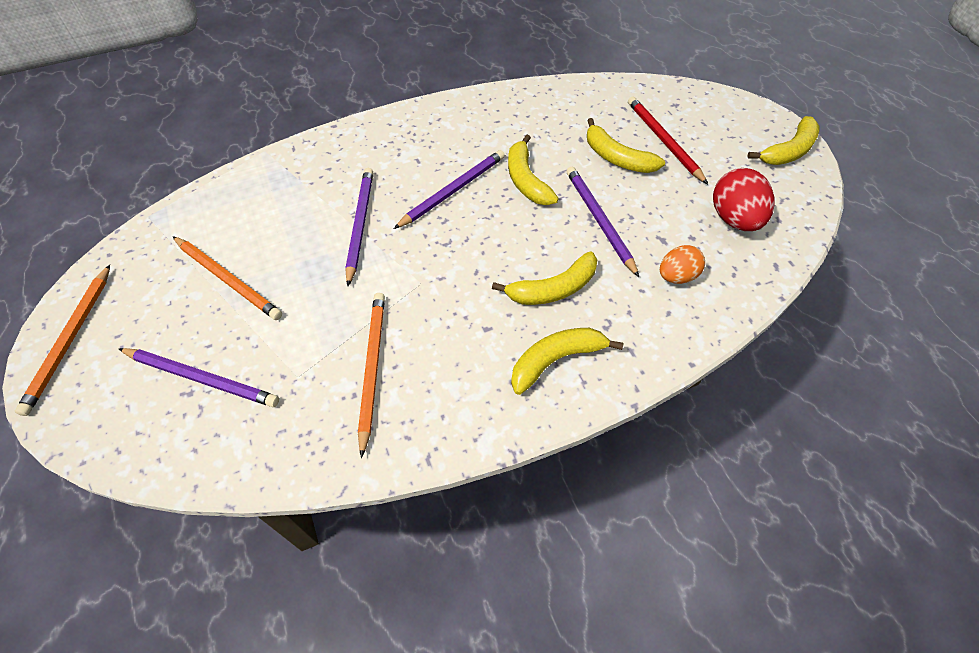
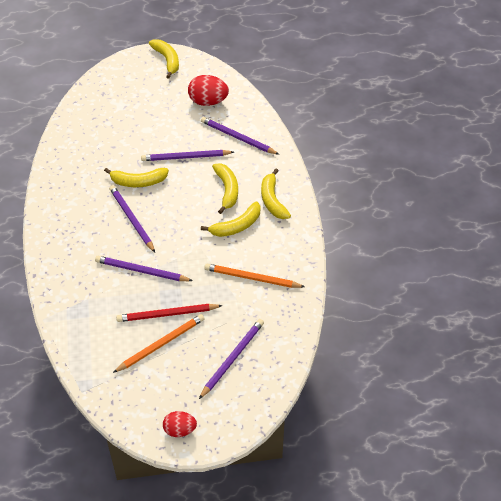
camera: 75 degrees left, 5 degrees down
orange pencil [15,265,110,416] -> red egg [163,411,197,437]
yellow banana [587,118,665,173] -> yellow banana moved to [201,202,261,237]
red pencil [628,96,708,184] -> red pencil moved to [116,304,223,322]
orange egg [660,245,705,284] -> purple pencil [201,117,279,155]

